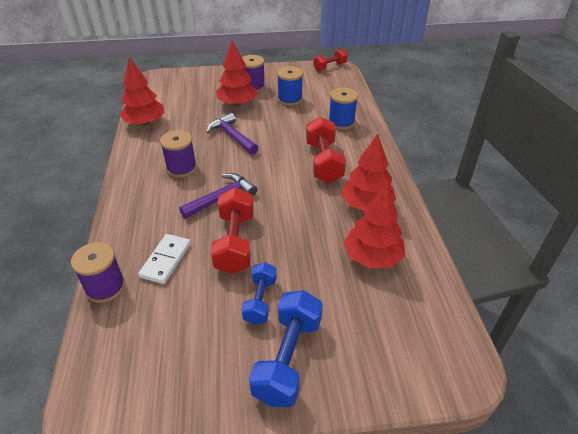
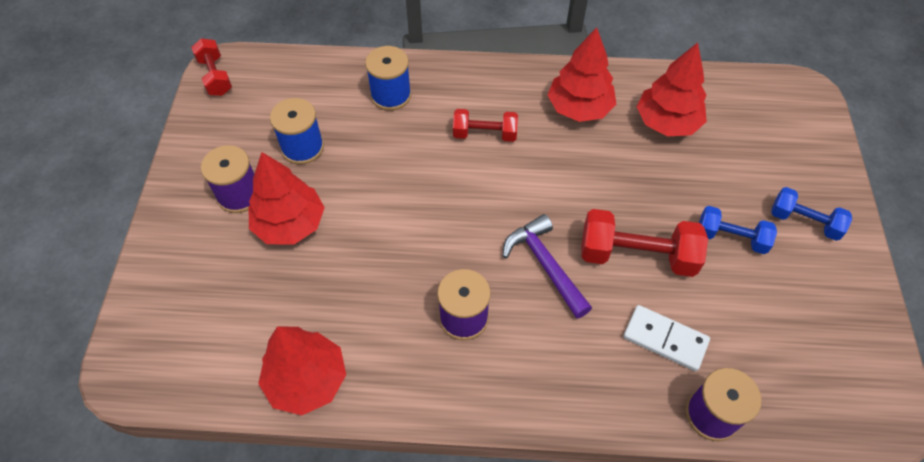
camera: 80 degrees left, 15 degrees up
purple hammer [206,113,258,155] -> none
blue dumbbell [249,290,323,407] -> blue dumbbell [771,187,852,241], size x0.62
red dumbbell [306,117,346,183] -> red dumbbell [453,109,518,142], size x0.62

